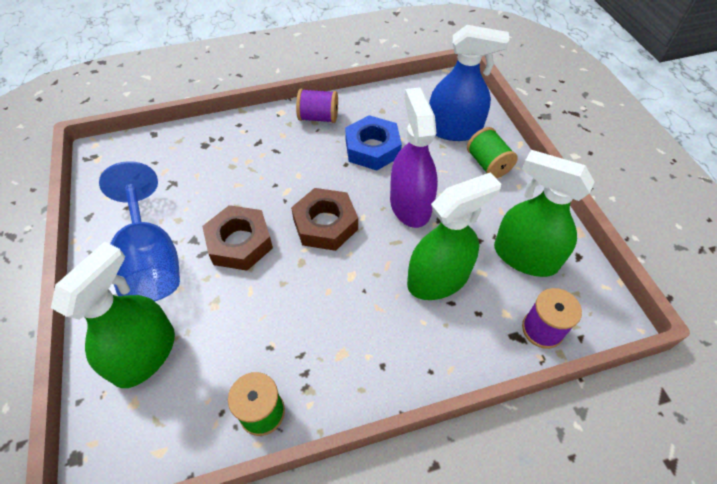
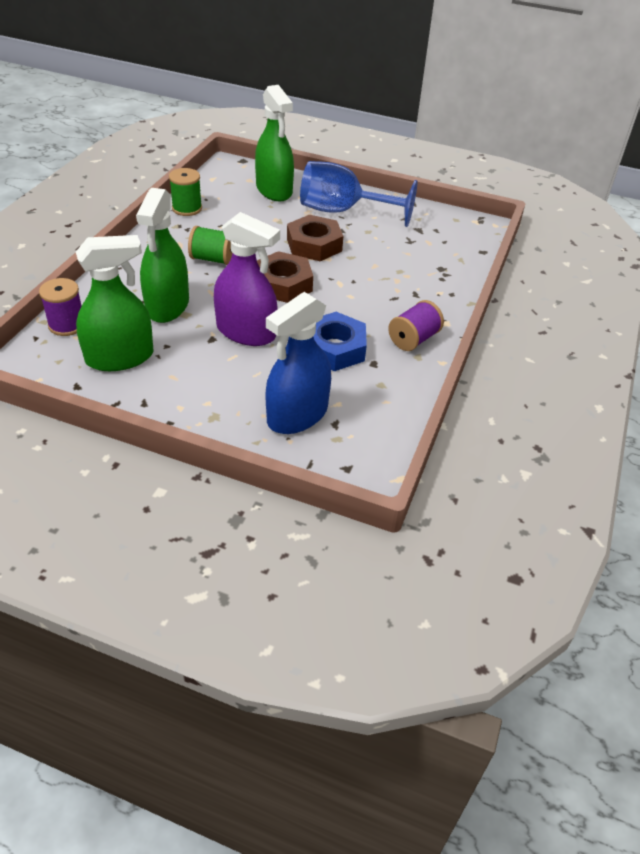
camera: 125 degrees right, 10 degrees down
green spool [467,127,518,178] -> green spool moved to [188,226,232,265]

